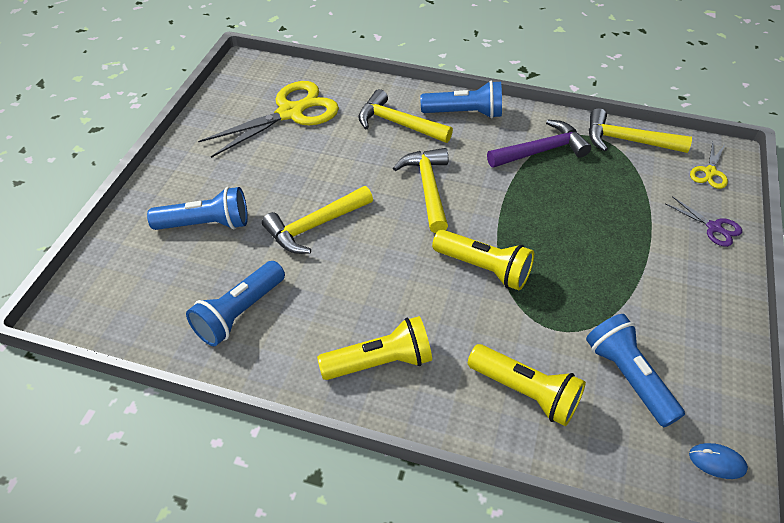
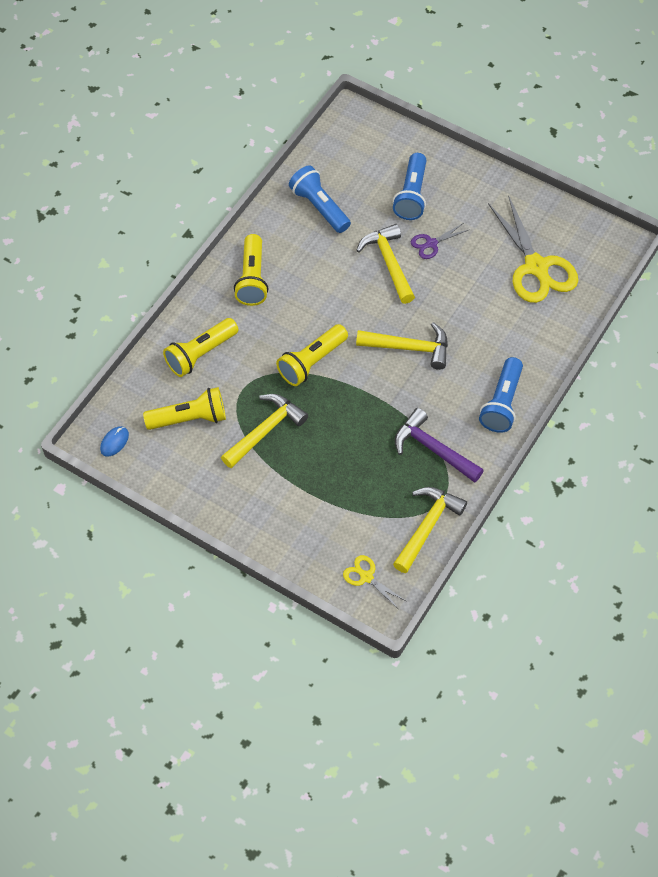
camera: 105 degrees right, 10 degrees up
yellow hammer [358,89,453,143] -> yellow hammer moved to [221,394,308,468]
purple hammer [487,119,591,168] -> purple hammer turned 135 degrees clockwise [395,408,484,483]
blue flashlight [586,314,685,427] -> yellow flashlight [143,387,226,430]
purple scissors [666,196,742,247] -> purple scissors moved to [411,223,468,259]

